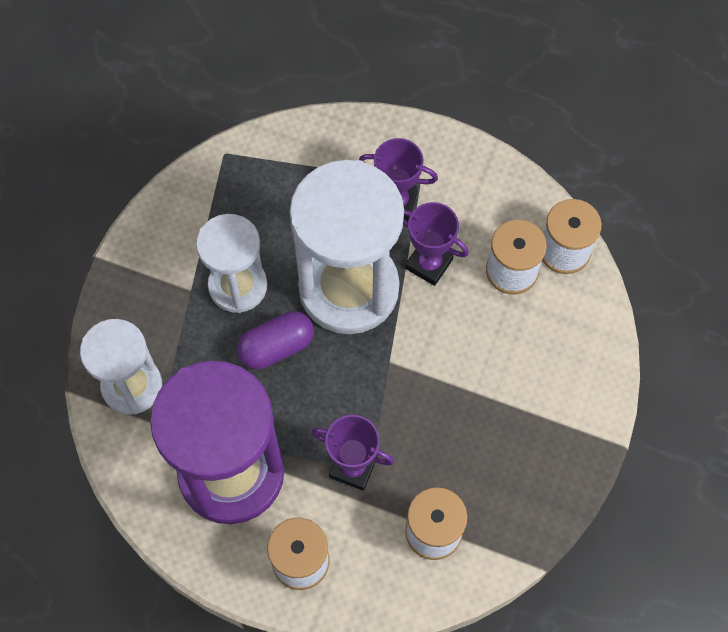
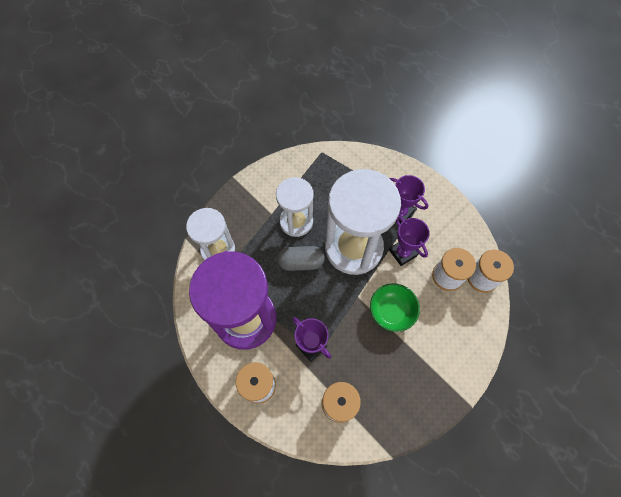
camera: 25 degrees right, 0 degrees up
purple capsule [237,311,314,369] -> grey capsule [278,246,325,271]
none -> green bowl [370,283,420,332]

